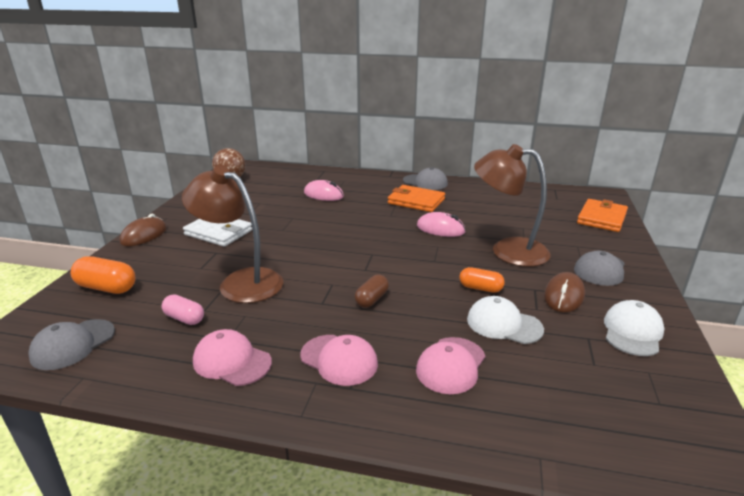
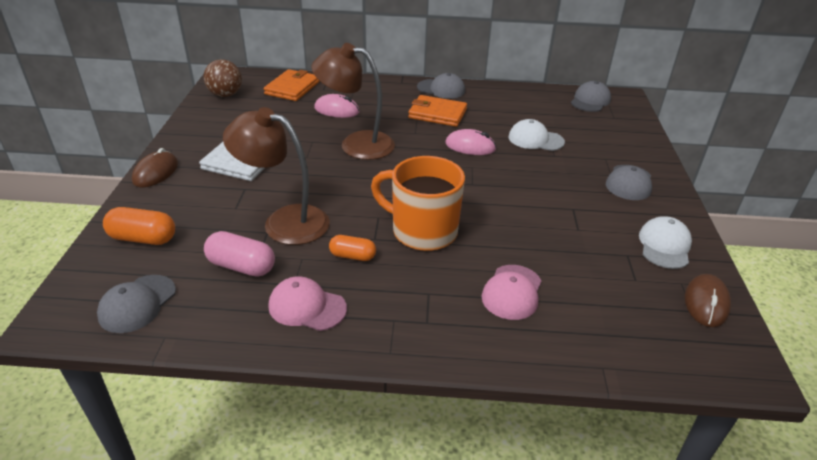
camera: 10 degrees left, 10 degrees up
pink capsule [161,294,204,325] -> pink capsule [204,231,275,277], size x1.52
pink cap [300,335,378,386] -> none
brown capsule [355,275,389,308] -> orange mug [371,156,465,251]
orange capsule [459,267,505,293] -> orange capsule moved to [329,235,376,261]
white cap [467,296,544,344] -> white cap moved to [508,119,565,151]
brown lamp [474,144,551,267] -> brown lamp moved to [312,43,395,160]
brown mouse [544,272,585,312] -> brown mouse moved to [685,274,731,327]
orange wallet [577,199,628,232] -> orange wallet moved to [264,69,319,101]
none -> grey cap [571,81,611,112]

